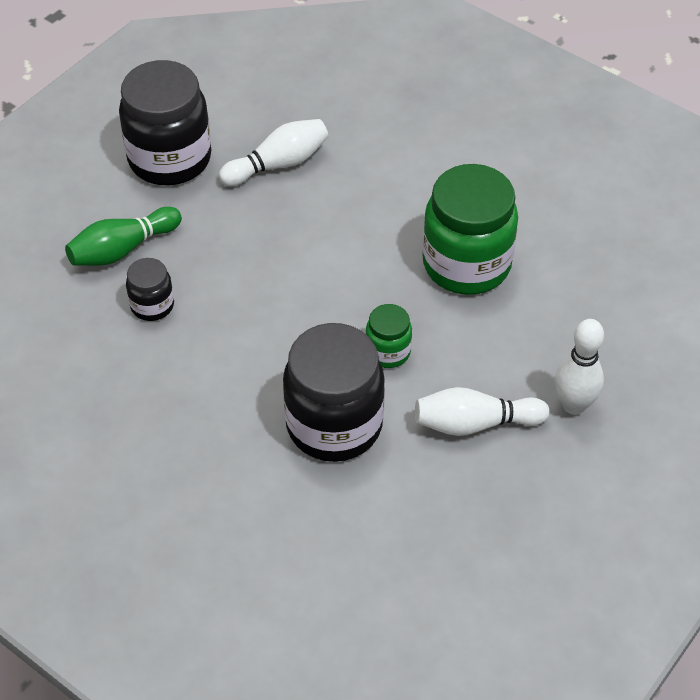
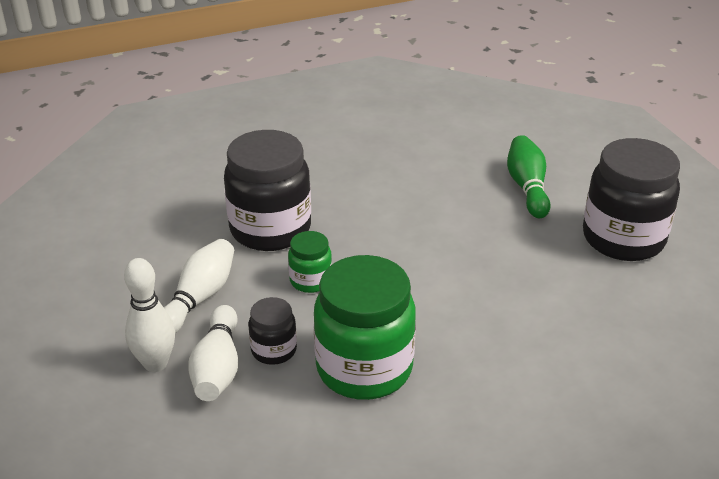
camera: 120 degrees right, 15 degrees down
black jar [126,258,174,321] -> black jar moved to [248,297,297,365]
white bowling pin [219,119,329,186] -> white bowling pin moved to [188,305,238,401]

